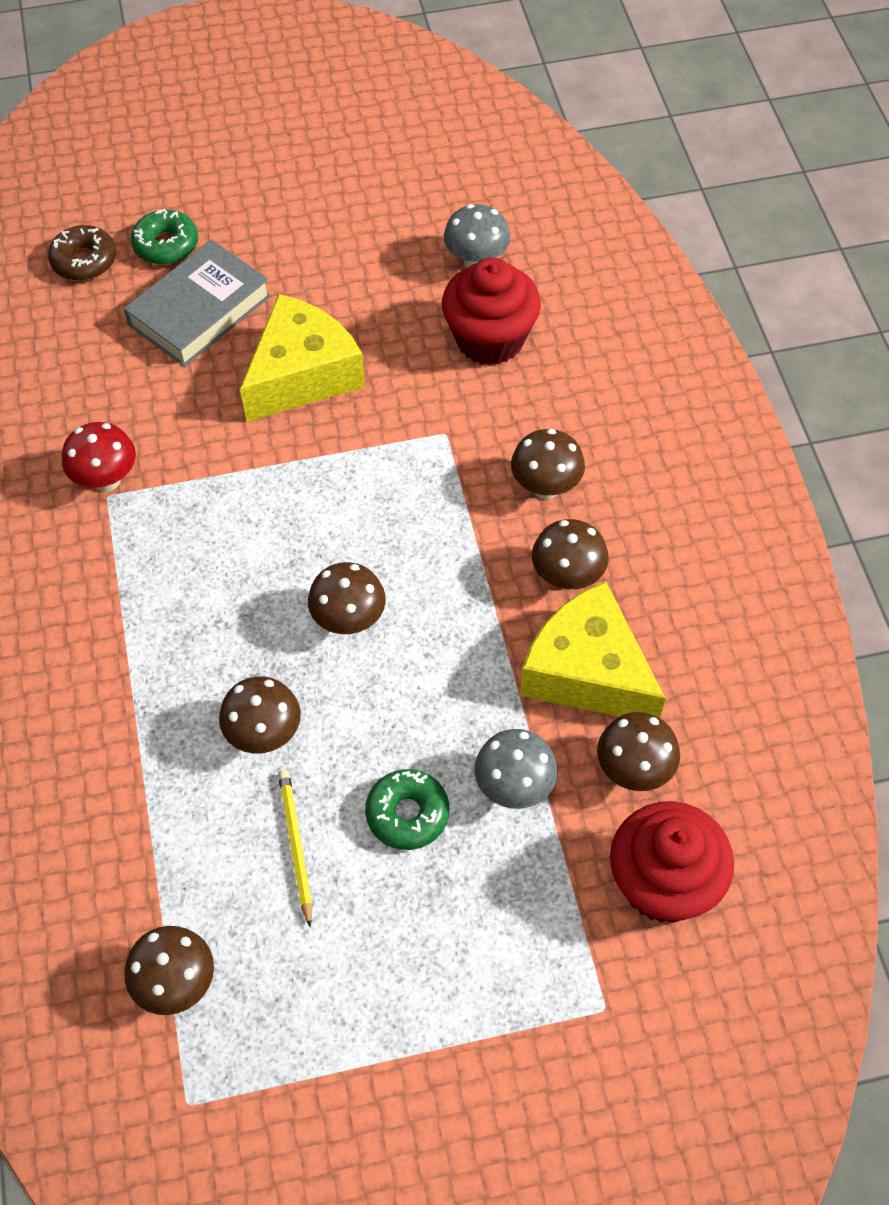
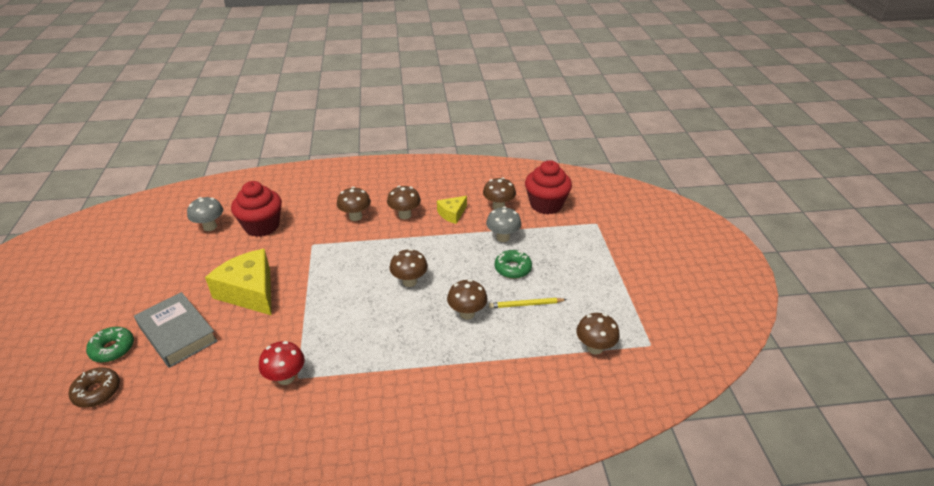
camera: 85 degrees left, 20 degrees down
yellow cheese [520,581,665,718] -> yellow cheese [437,196,467,224], size x0.53

